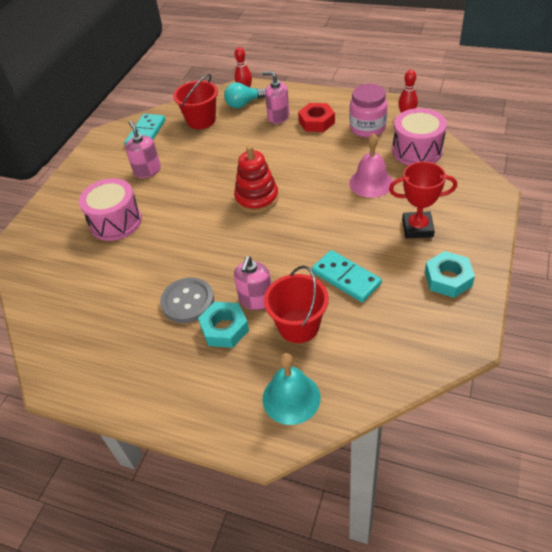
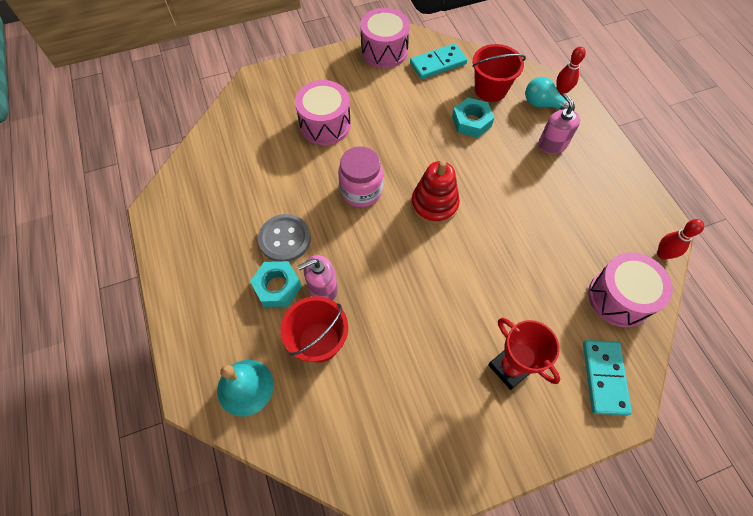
camera: 45 degrees right, 15 degrees up
pink soap dispenser [125,121,161,178] -> none
red nut [298,103,335,132] -> none
turquoise domino [312,250,382,302] -> turquoise domino moved to [583,340,632,416]
pink jar [349,84,387,138] -> pink jar moved to [338,146,383,207]
pink bell [349,133,393,198] -> none
turquoise nut [425,251,475,298] -> turquoise nut moved to [452,98,494,138]
none -> pink drum [360,8,410,68]

